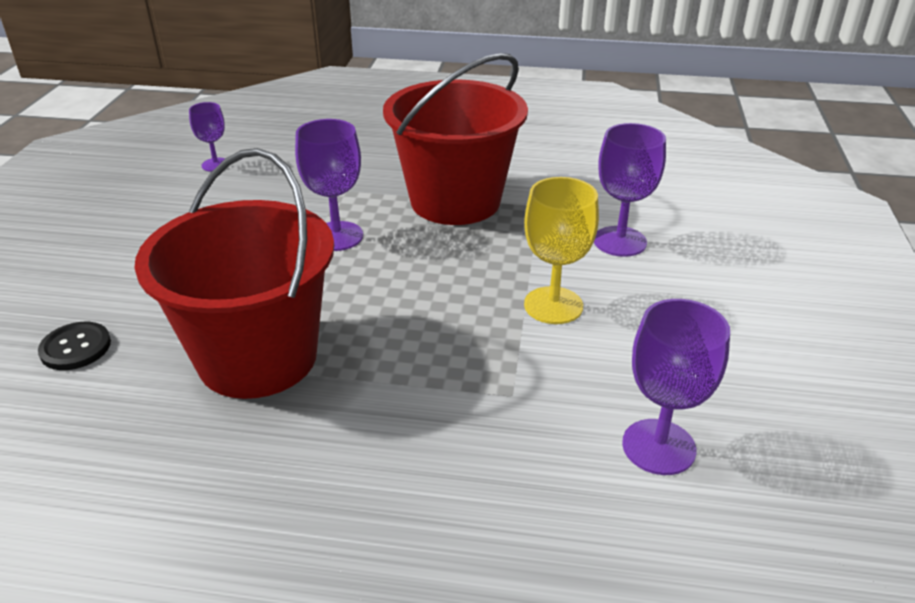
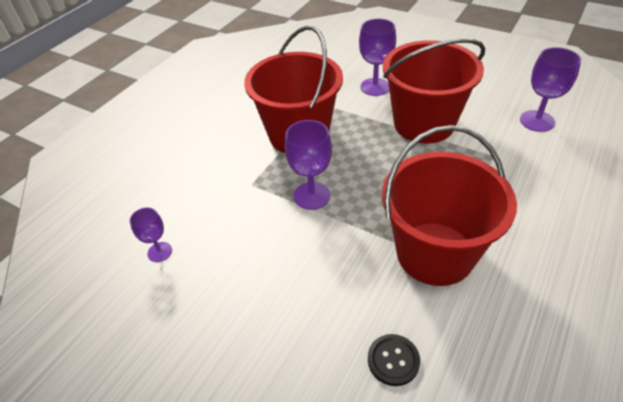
camera: 65 degrees left, 10 degrees up
yellow goblet [524,177,599,324] -> red bucket [383,38,485,143]

